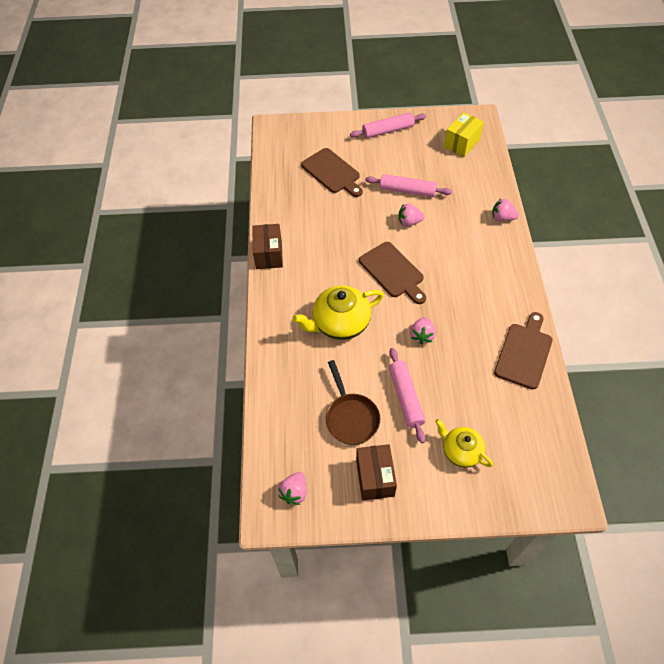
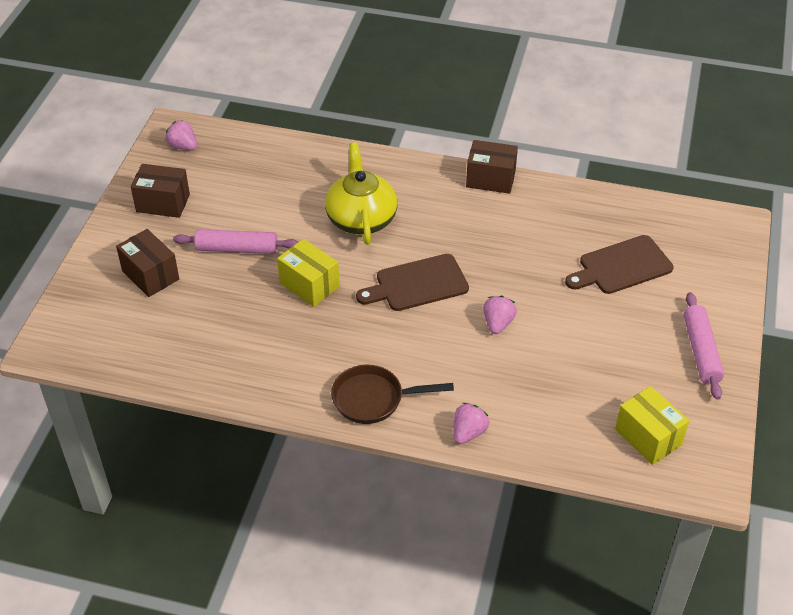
camera: 105 degrees right, 10 degrees down
brown pan [326,360,380,445] -> brown pan moved to [331,365,454,424]
pink rolling pin [365,174,452,197] -> none
pink strawberry [410,317,436,344] -> yellow box [277,239,340,307]
yellow teapot [435,419,493,468] -> brown box [116,229,179,297]
brown cutting board [494,312,553,389] -> none

